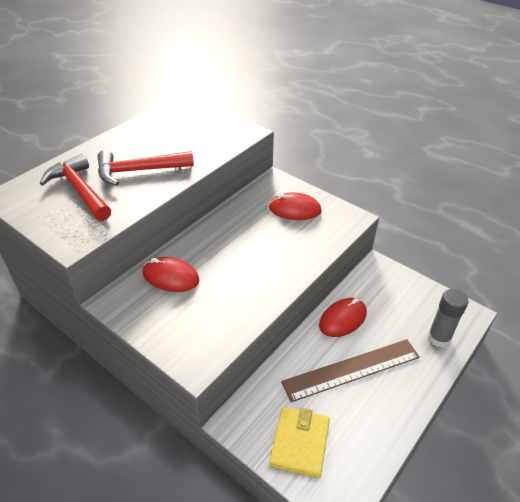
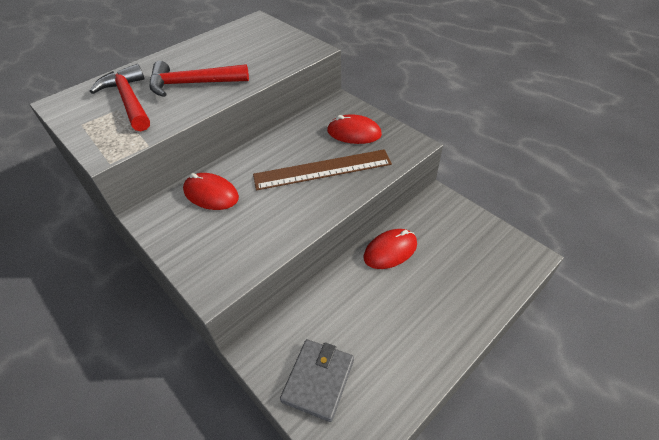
camera: 10 degrees right, 5 degrees up
yellow wallet [269,407,330,478] -> grey wallet [280,339,354,422]
brown ruler [281,339,420,402] -> brown ruler moved to [253,149,392,190]
grey glue stick [428,289,468,347] -> none

